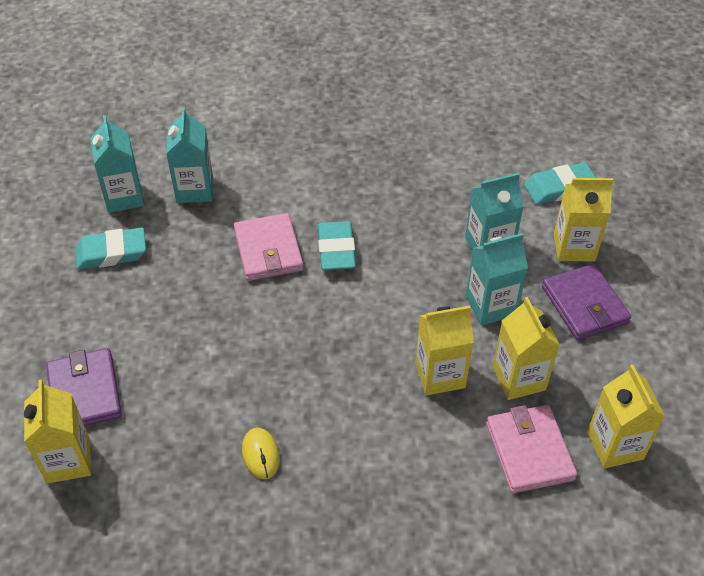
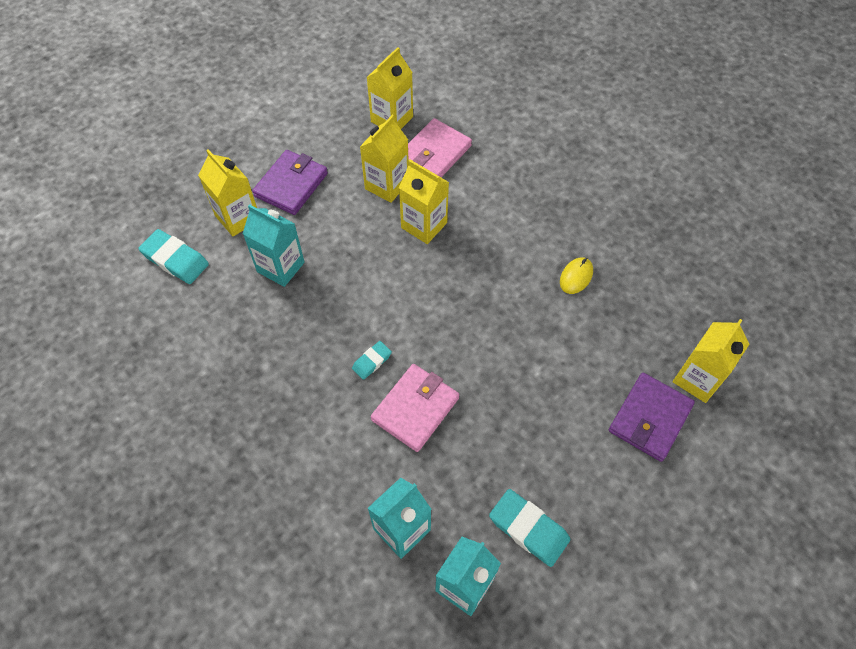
camera: 130 degrees left, 10 degrees up
turquoise eraser [318,221,356,270] -> turquoise eraser [352,341,392,380], size x0.57
turquoise carton [466,233,528,325] -> none

